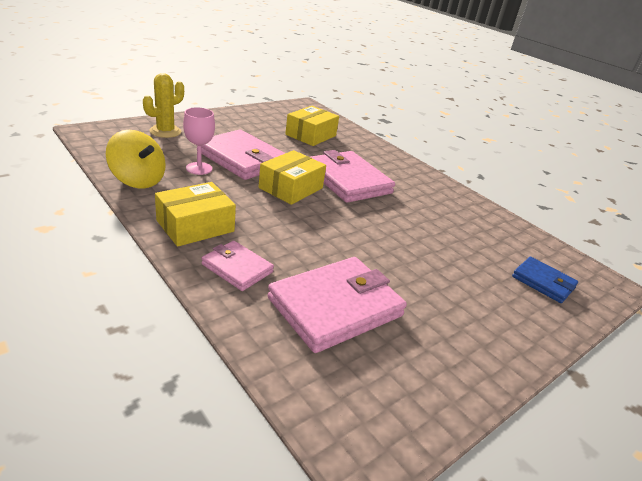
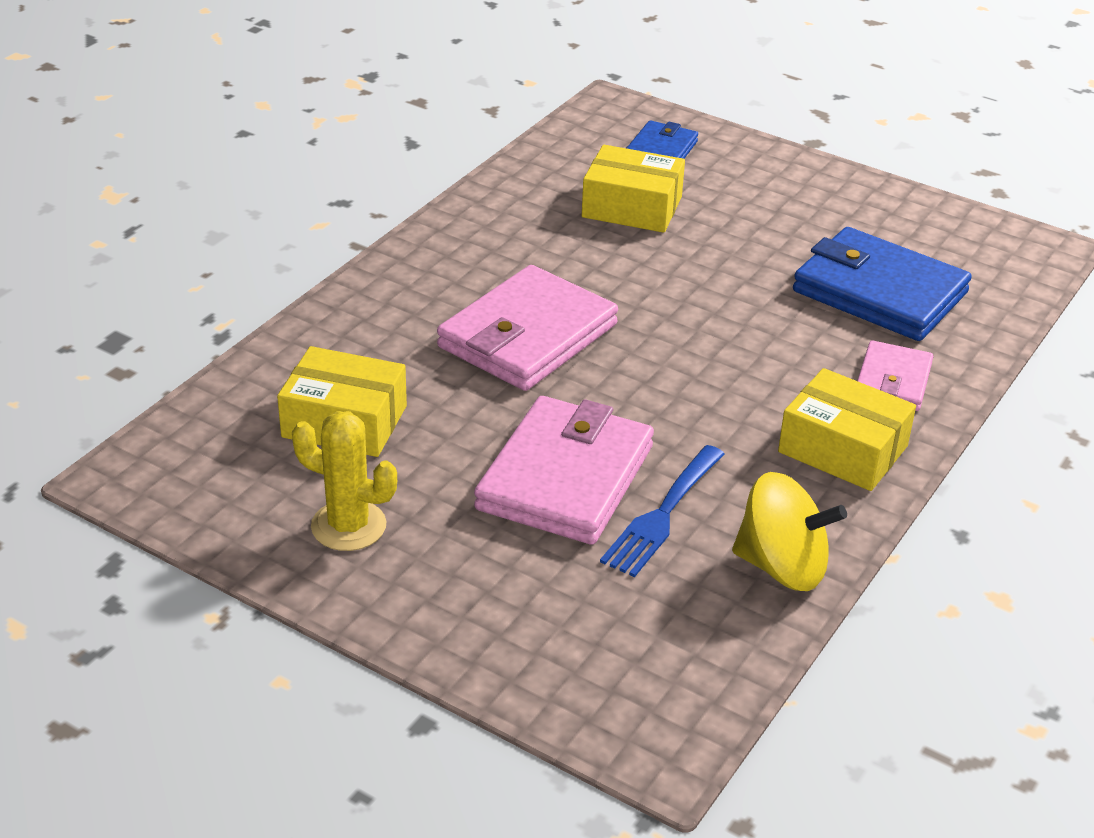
camera: 105 degrees left, 5 degrees up
yellow spinning top [106,130,166,188] -> yellow spinning top turned 90 degrees clockwise [732,472,847,591]
yellow cactus [143,73,184,138] -> yellow cactus moved to [292,411,397,551]
pink goblet [183,108,215,175] -> blue fork [600,445,724,577]
yellow box [259,150,326,205] -> yellow box moved to [582,145,685,233]
pink wallet [267,257,407,353] -> blue wallet [793,227,972,341]

